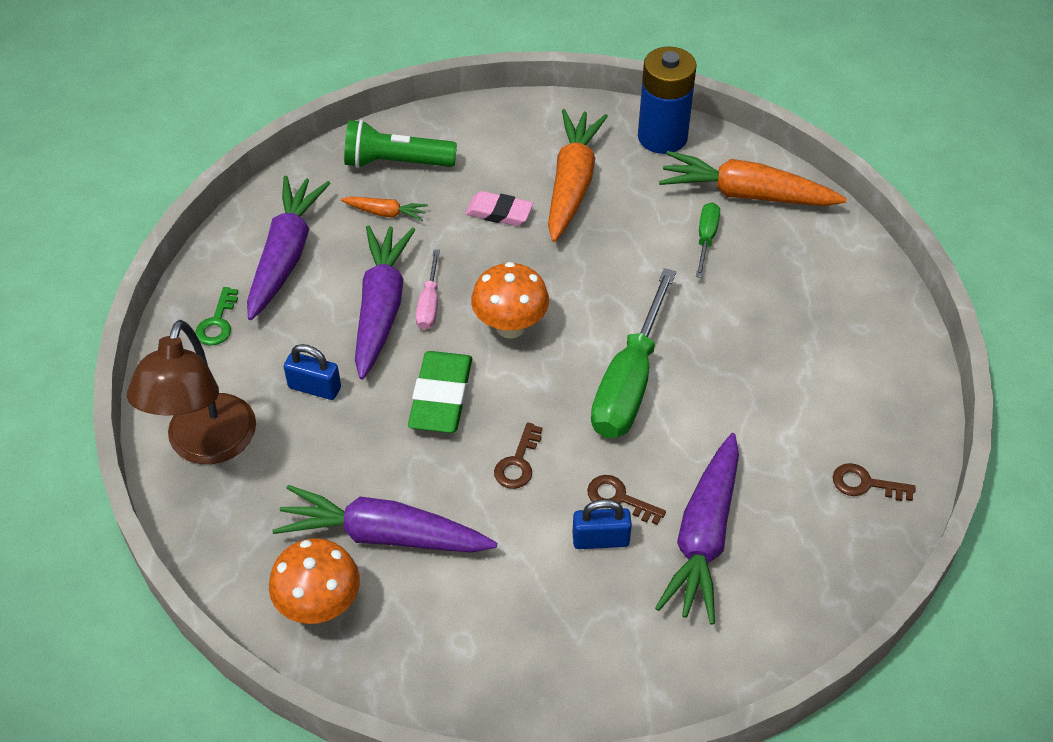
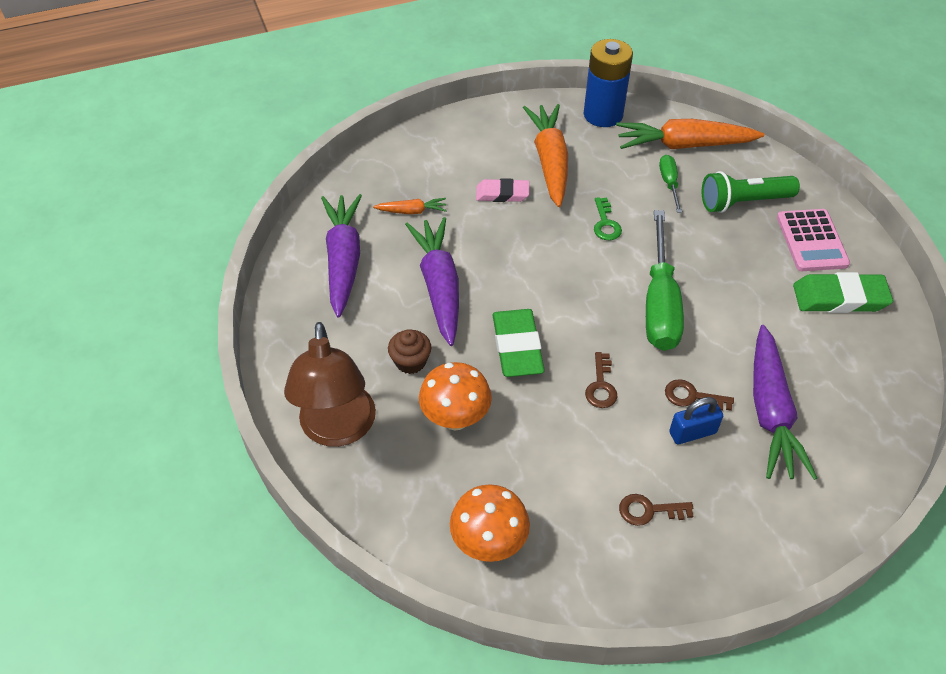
camera: 15 degrees left, 0 degrees up
green key [195,287,238,345] -> green key moved to [594,197,622,240]
purple carrot [272,485,497,553] -> none
blue padlock [284,344,341,400] -> brown cupcake [388,329,431,374]
green flashlight [344,120,457,168] -> green flashlight moved to [702,171,800,213]
pink screwdriver [416,249,440,330] -> none
orange mushroom [471,262,549,339] -> orange mushroom moved to [419,362,492,430]
brown key [833,463,916,501] -> brown key moved to [619,494,693,526]
none -> pink calculator [777,209,850,271]
none -> green eraser [793,272,893,313]

